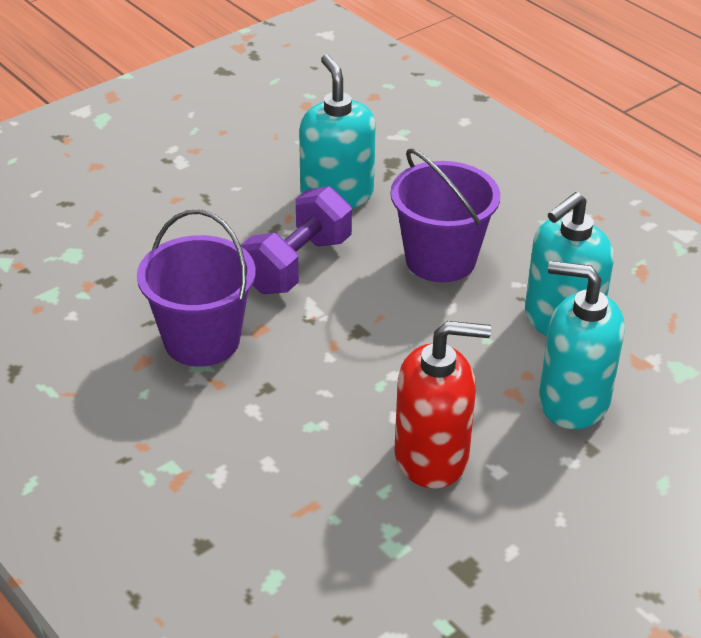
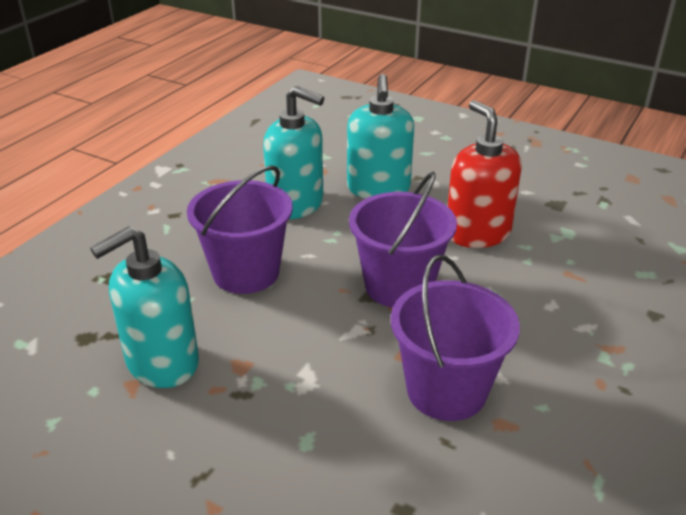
camera: 110 degrees left, 5 degrees down
purple dumbbell [241,186,352,294] -> none
none -> purple bucket [349,172,457,308]

